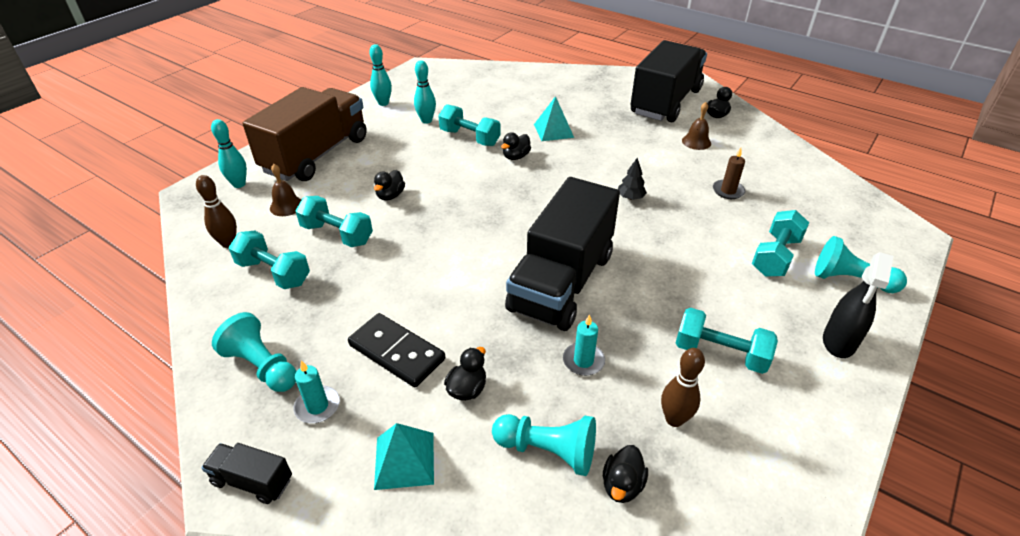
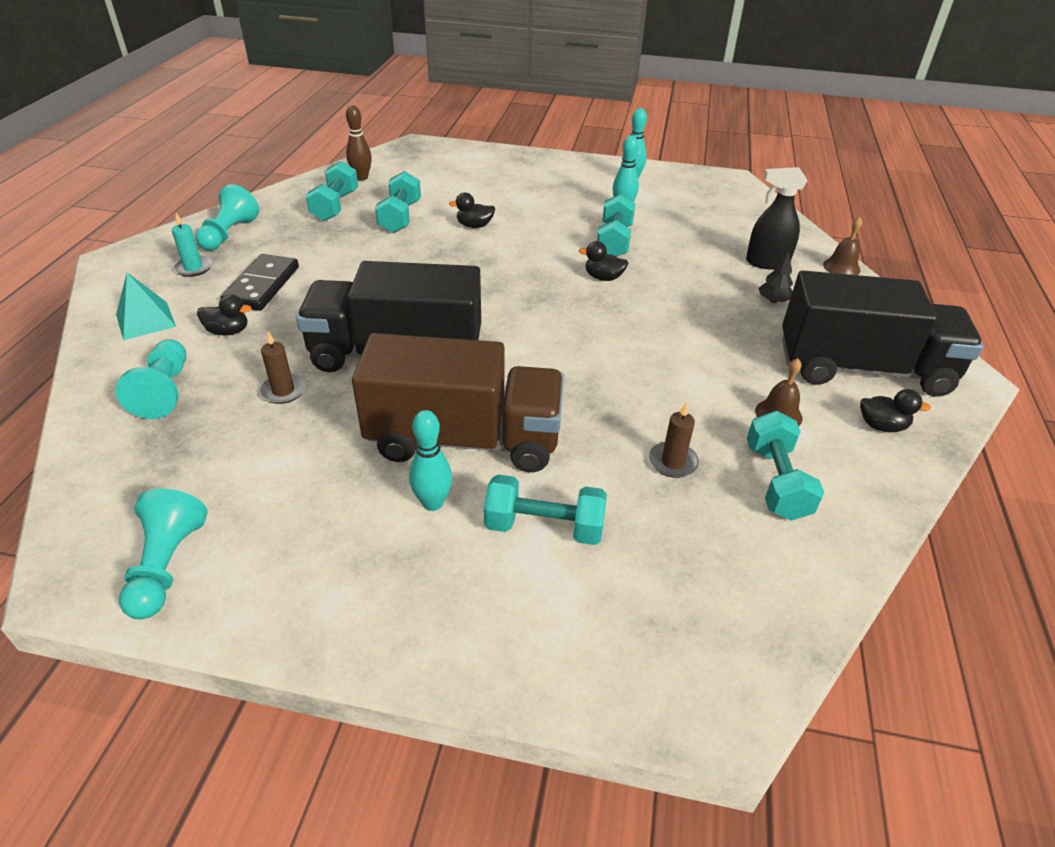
camera: 65 degrees right, 0 degrees up
black truck [201,443,292,504] -> none
turquoise bowling pin [211,119,247,188] -> turquoise bowling pin moved to [409,410,452,511]
brown truck [243,87,367,181] -> brown truck moved to [352,333,564,472]
brown bell [270,164,301,216] -> brown bell moved to [823,217,862,275]
turquoise pyramid [534,96,574,141] -> none
turquoise candle [563,314,605,376] -> brown candle [259,331,306,404]
black duck [603,445,648,503] -> none
black tree [618,158,647,200] -> black tree moved to [758,250,793,303]
brown bowling pin [661,348,705,427] -> none
turquoise dumbbell [676,308,778,374] -> turquoise dumbbell moved to [747,411,824,521]
turquoise pawn [815,236,907,293] -> turquoise pawn moved to [119,489,208,619]
black spray bottle [823,252,893,358] -> black spray bottle moved to [746,167,807,270]

